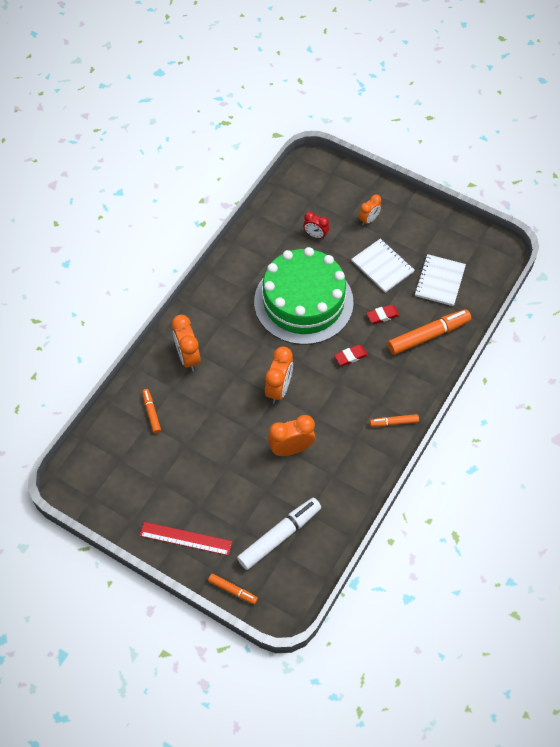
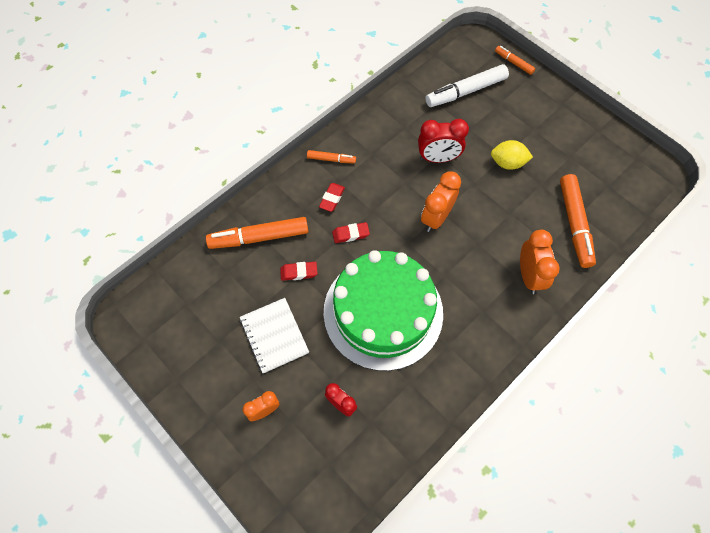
camera: 165 degrees left, 5 degrees up
red ruler [140,522,232,556] -> none
orange marker [142,389,161,434] -> orange marker [560,174,596,268], size x1.91
orange clock [268,415,315,456] -> red clock [418,119,469,163]
white notebook [414,254,466,306] -> none
none -> red eraser [319,183,345,212]
none -> yellow lemon [491,140,533,170]

